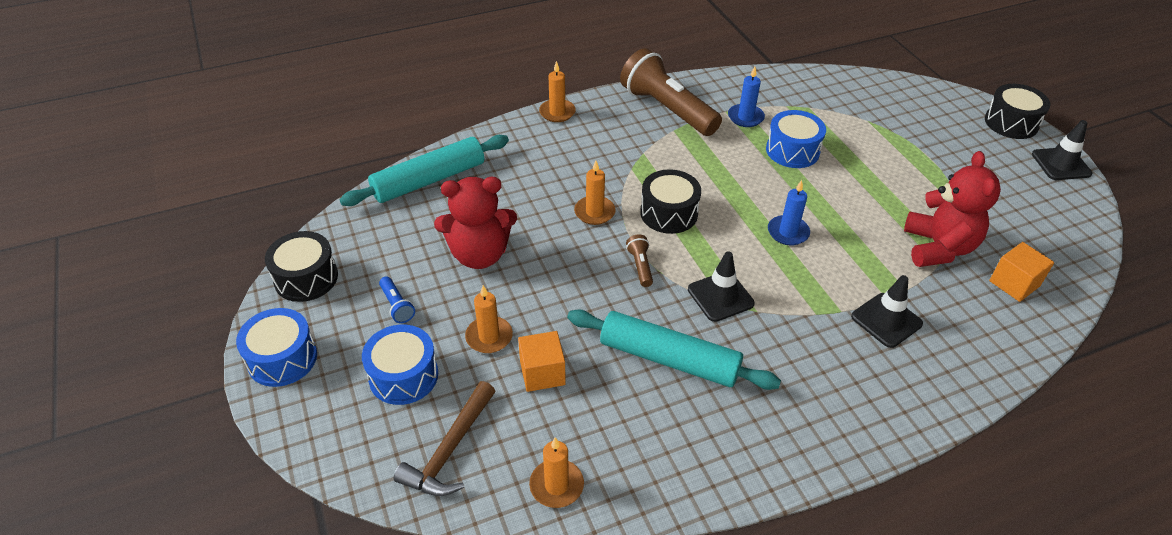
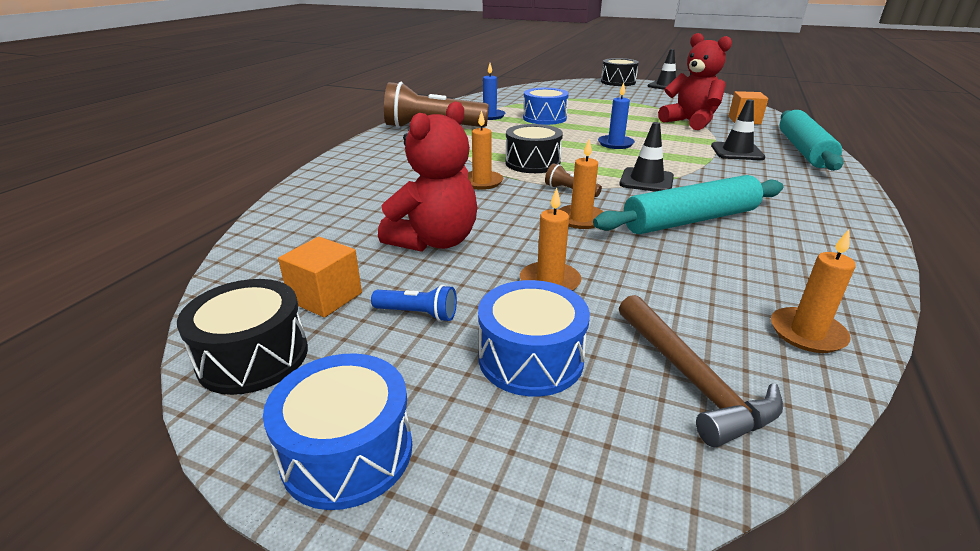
camera: 45 degrees left, 15 degrees down
turquoise rolling pin [340,135,509,206] -> turquoise rolling pin moved to [780,110,844,171]
orange cube [518,331,566,392] -> orange cube moved to [278,237,362,318]
orange candle [539,61,576,122] -> orange candle moved to [558,139,604,229]

